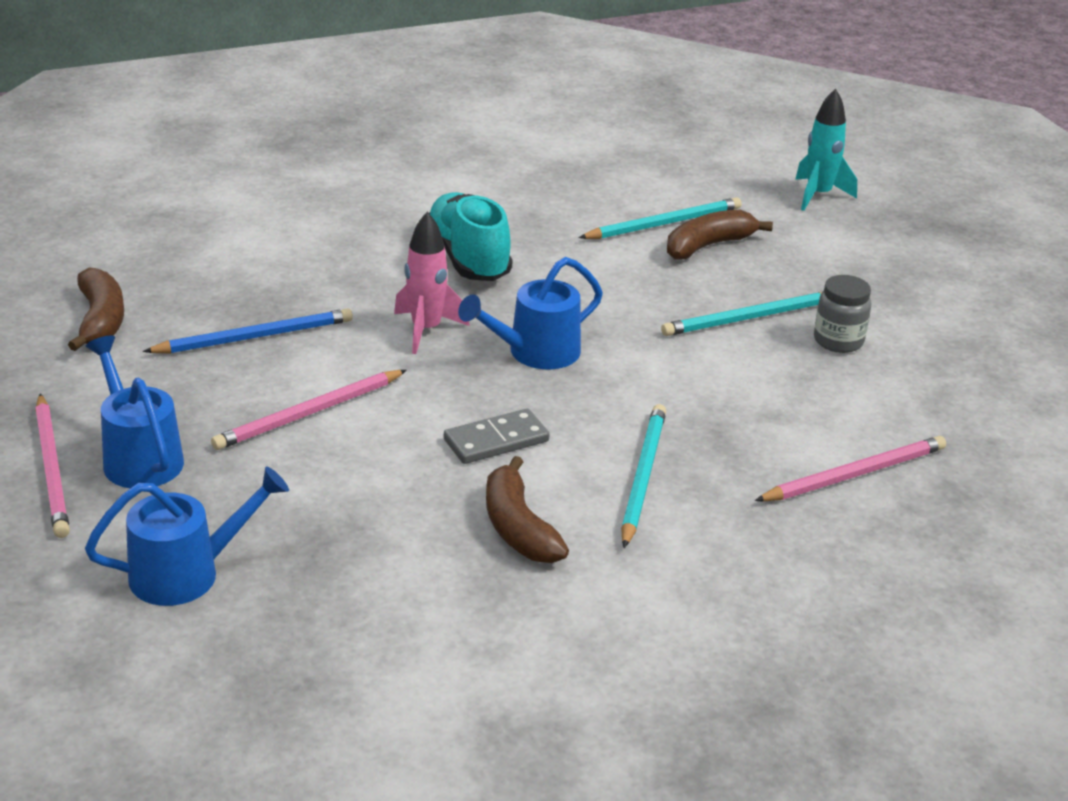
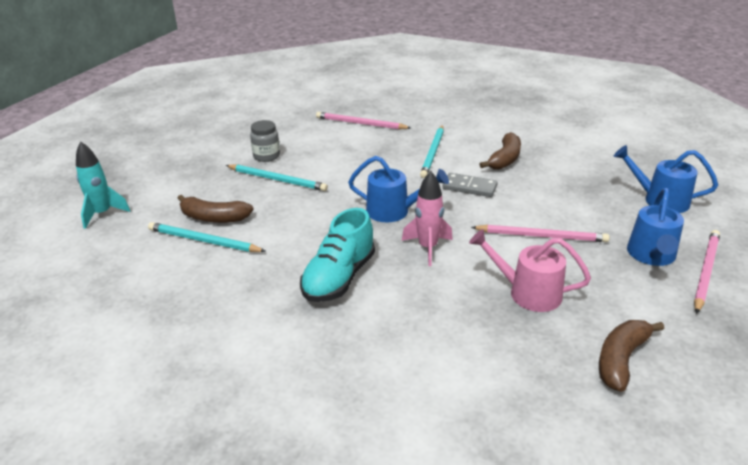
camera: 130 degrees left, 0 degrees up
blue pencil [143,308,353,353] -> pink watering can [469,229,591,312]
turquoise pencil [621,404,666,548] -> turquoise pencil turned 45 degrees counterclockwise [420,125,444,178]

